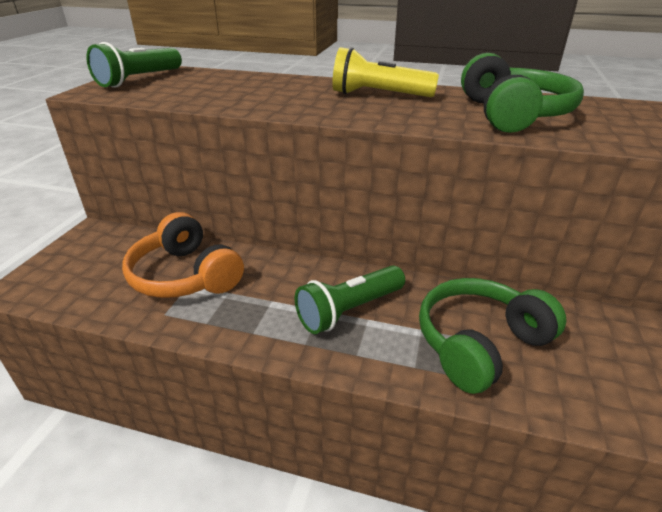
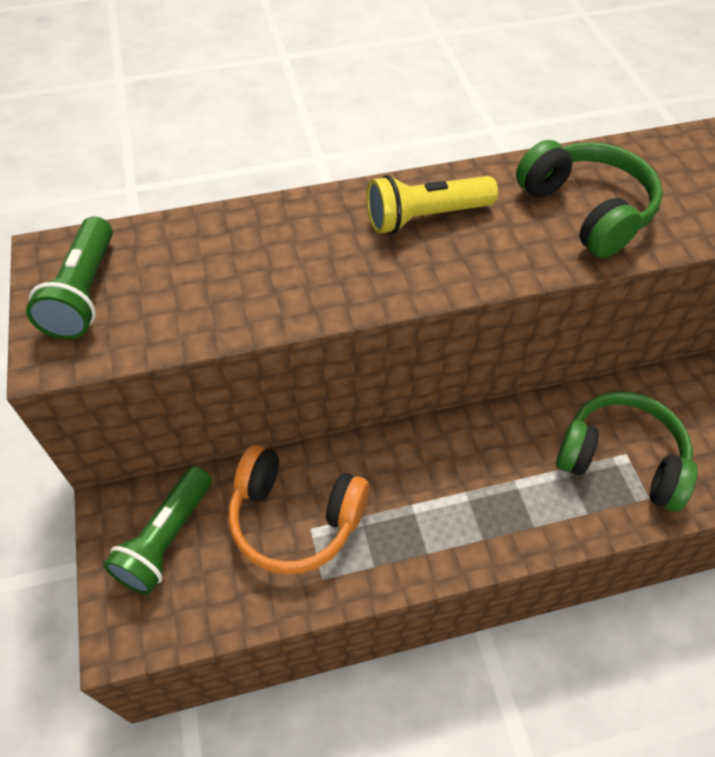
camera: 30 degrees left, 20 degrees up
green flashlight [295,265,405,334] -> green flashlight moved to [103,466,212,595]
green headphones [419,278,566,394] -> green headphones turned 90 degrees clockwise [556,392,698,512]

